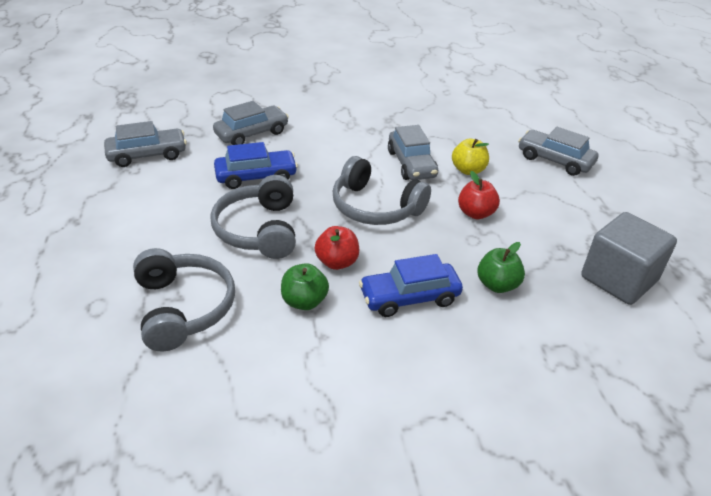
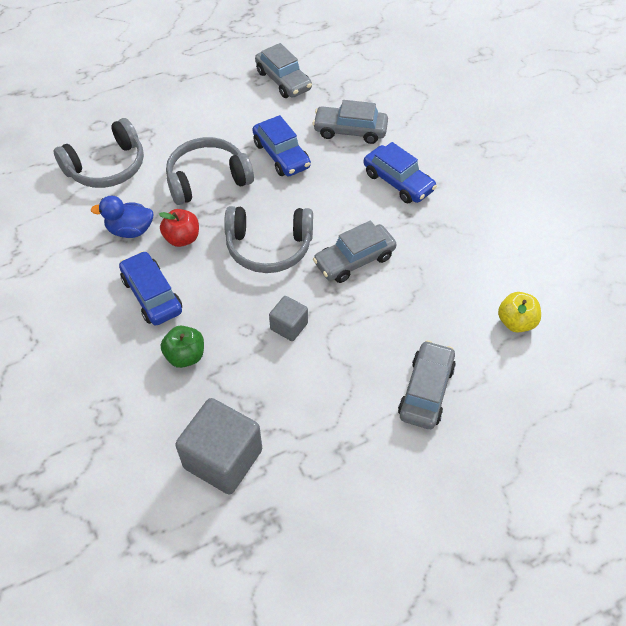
camera: 75 degrees right, 15 degrees up
grey car [213,101,289,145] -> grey car turned 150 degrees clockwise [313,100,388,144]
green apple [281,263,329,310] -> blue duck [91,196,154,238]
grey headphones [333,156,431,225] -> grey headphones turned 105 degrees counterclockwise [224,206,313,273]
yellow apple [452,139,489,175] -> yellow apple moved to [498,292,541,333]
red apple [458,171,500,219] -> grey cube [269,296,308,341]
none -> blue car [363,142,437,203]

